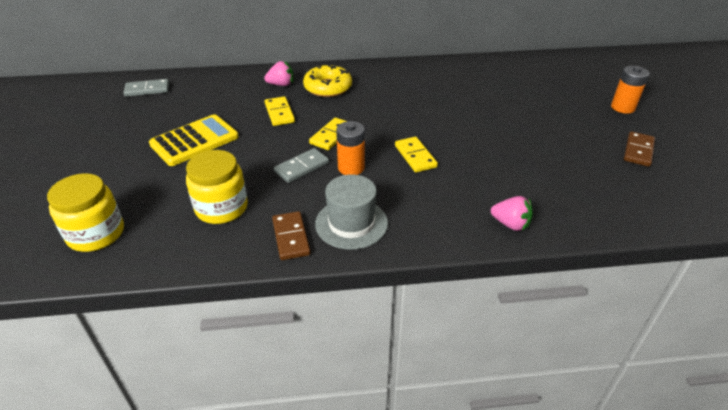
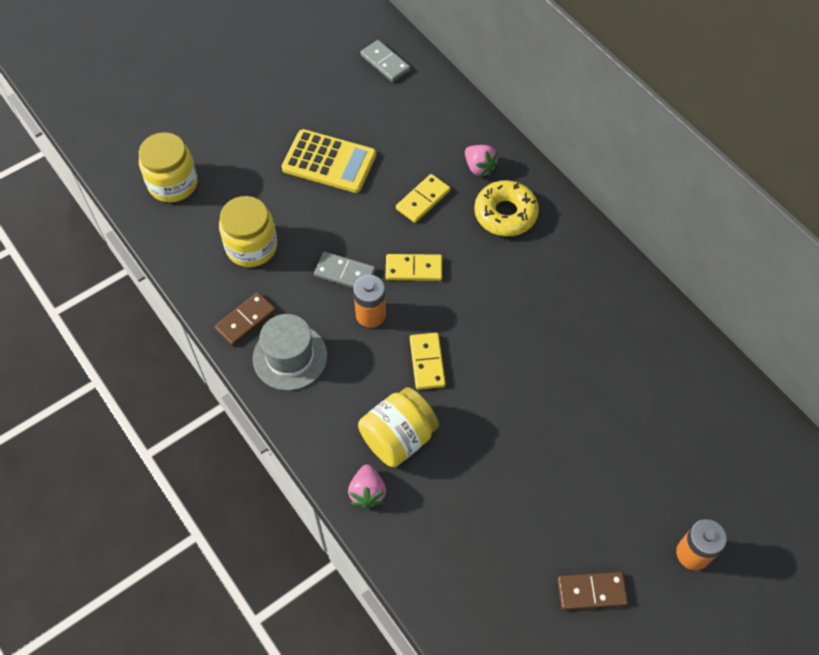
camera: 60 degrees right, 20 degrees up
yellow domino [395,137,438,173] -> yellow domino turned 45 degrees counterclockwise [410,333,446,390]
none -> yellow jar [358,387,439,467]

